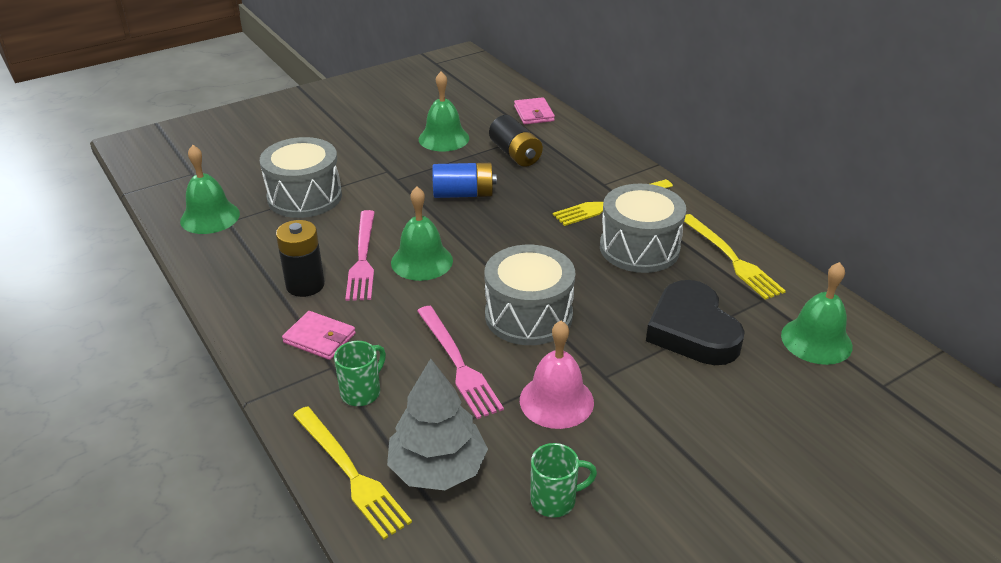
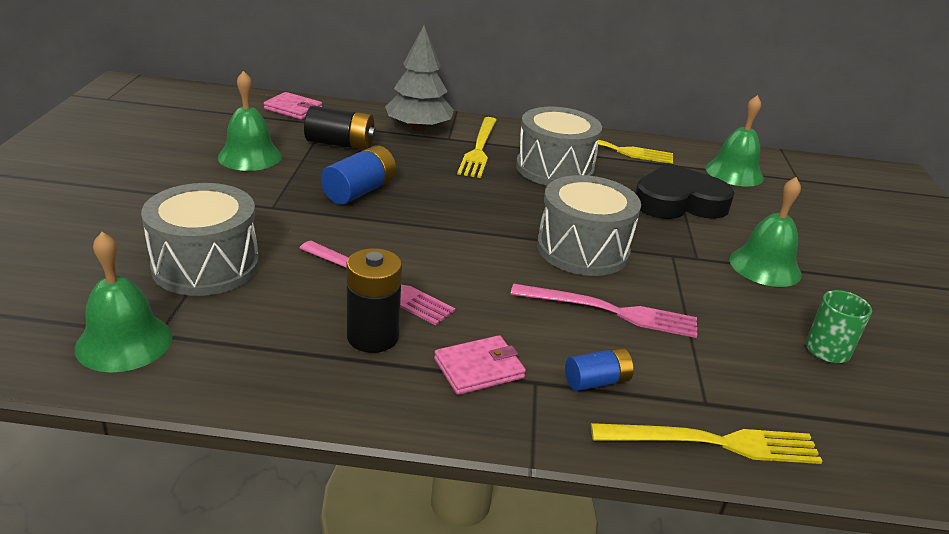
camera: 55 degrees left, 5 degrees down
green mug [334,341,386,406] -> blue battery [565,348,634,391]
grey tree [387,358,488,490] -> grey tree moved to [385,25,454,131]
green bell [391,187,453,281] -> green bell moved to [729,177,802,287]
pink bell [520,321,594,429] -> none
black heart [646,280,745,365] -> black heart turned 150 degrees clockwise [635,163,735,219]

